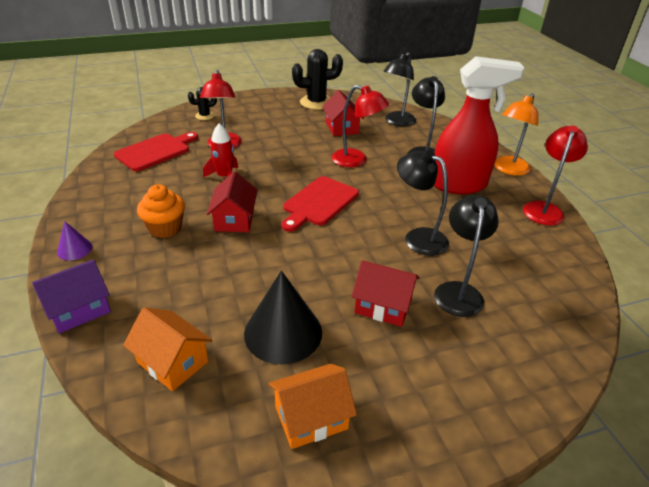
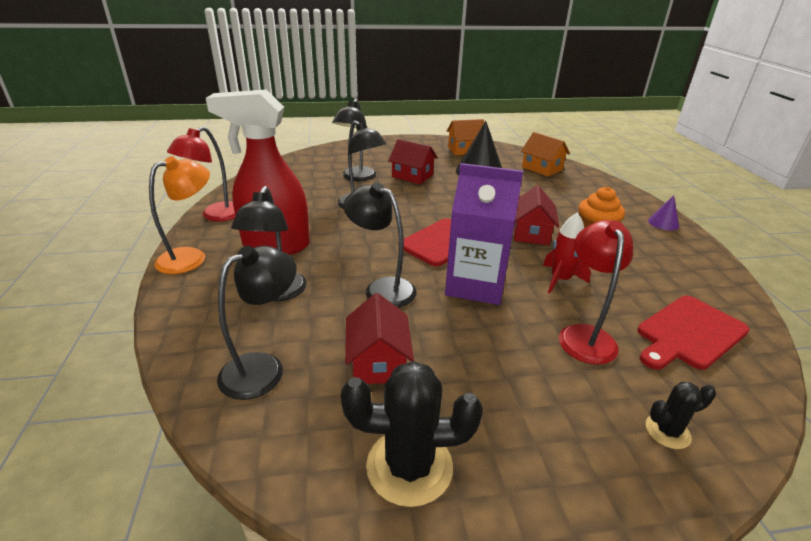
camera: 170 degrees left, 5 degrees down
purple house [32,260,111,334] -> none
red lamp [332,85,389,167] -> black lamp [343,182,417,308]
none -> purple carton [445,163,523,305]

